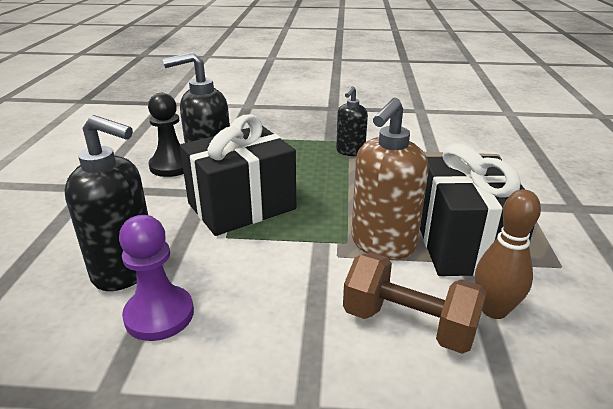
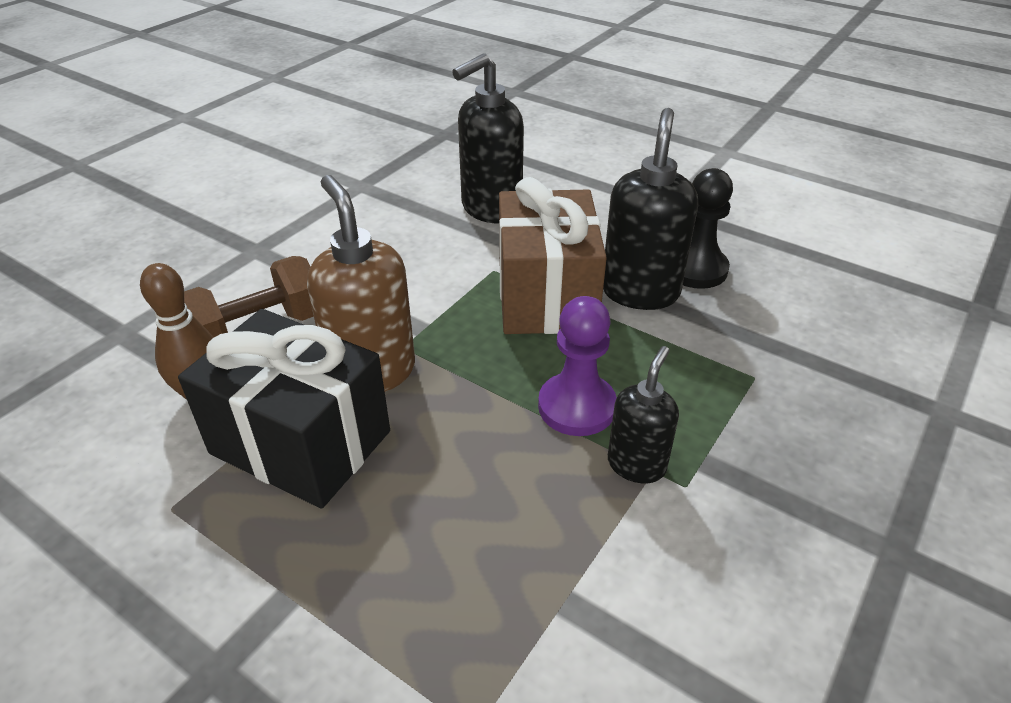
camera: 120 degrees right, 10 degrees up
purple pawn [119,215,194,341] -> purple pawn moved to [538,296,617,436]
black gift [180,114,296,236] -> brown gift [499,177,607,334]
black soap dispenser [336,86,368,156] -> black soap dispenser turned 60 degrees clockwise [608,346,679,483]

